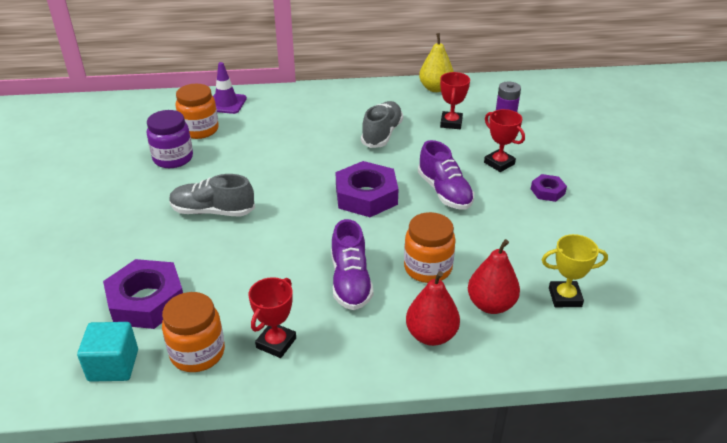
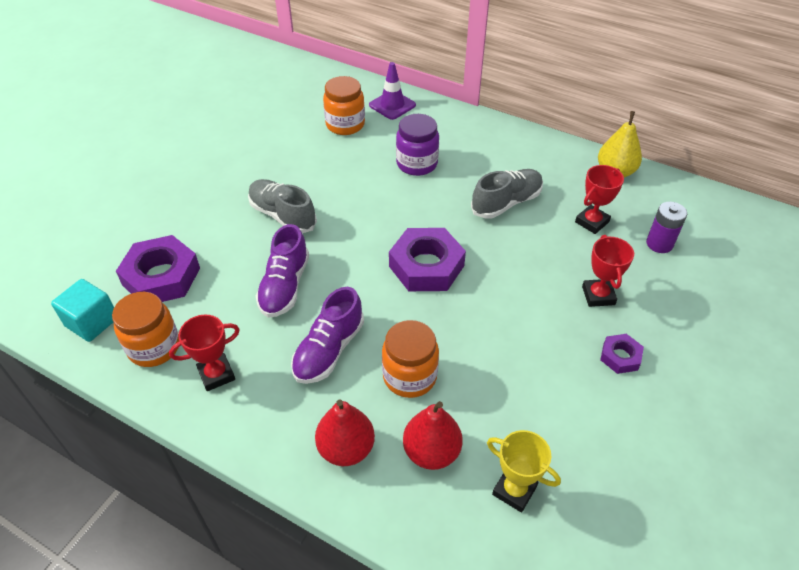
camera: 35 degrees right, 10 degrees up
purple jar [147,110,193,168] -> purple jar moved to [396,114,439,176]
purple shoe [418,140,474,209] -> purple shoe moved to [256,224,309,318]

